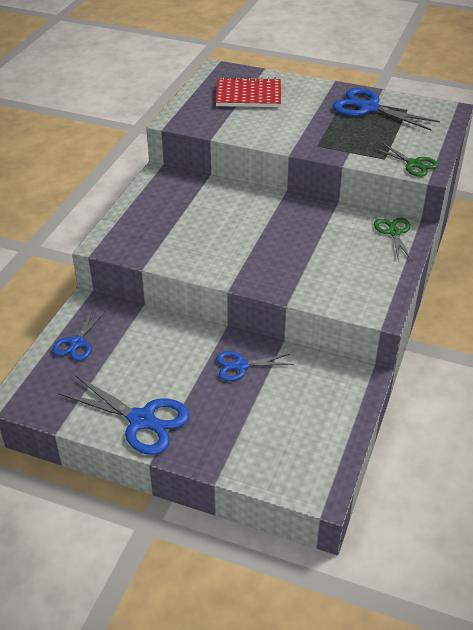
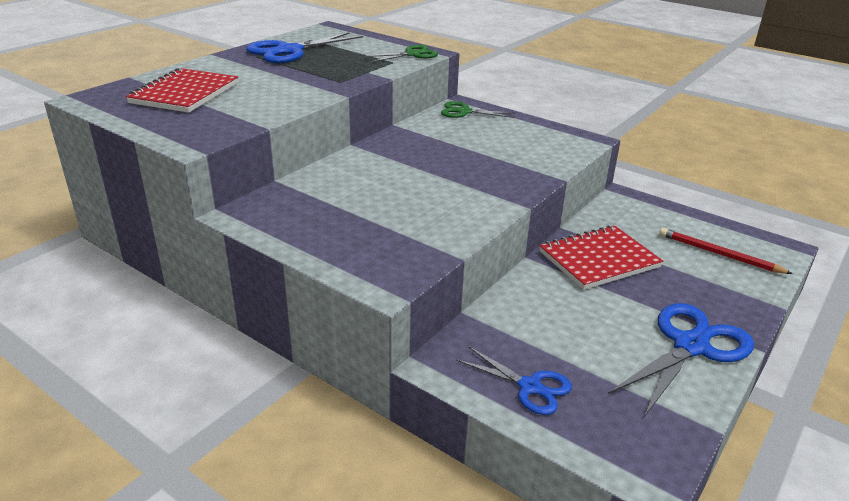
camera: 75 degrees left, 10 degrees down
blue scissors [216,351,294,381] -> red notebook [540,225,663,290]
none -> red pencil [659,228,793,274]

